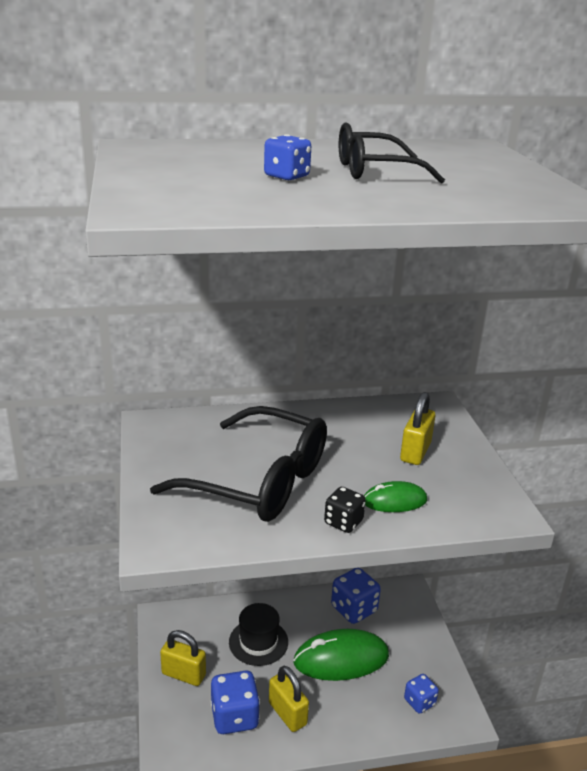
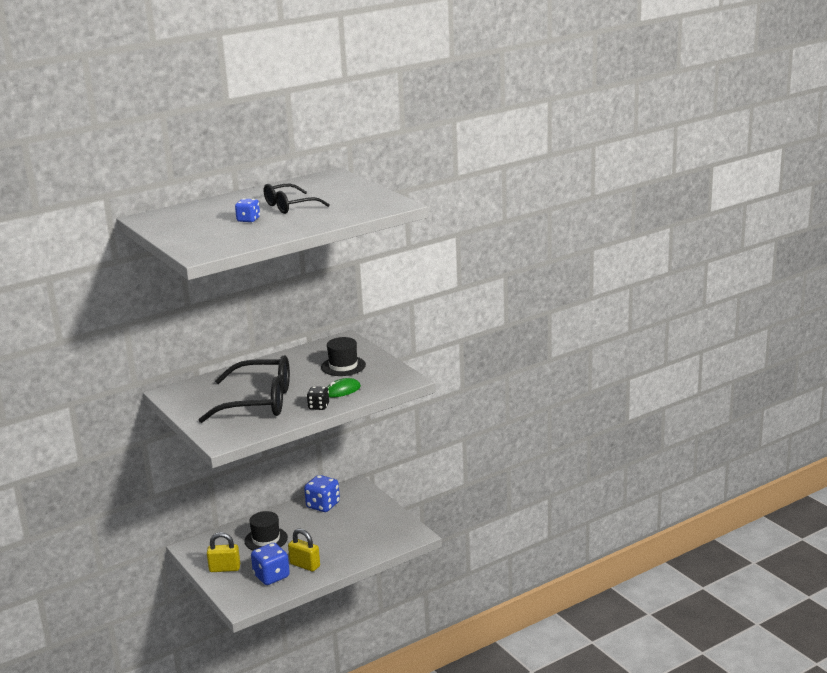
camera: 20 degrees left, 5 degrees down
green mouse [293,629,389,681] -> none
yellow padlock [400,392,435,465] -> black hat [321,337,366,376]
blue dice [404,674,439,714] -> none

